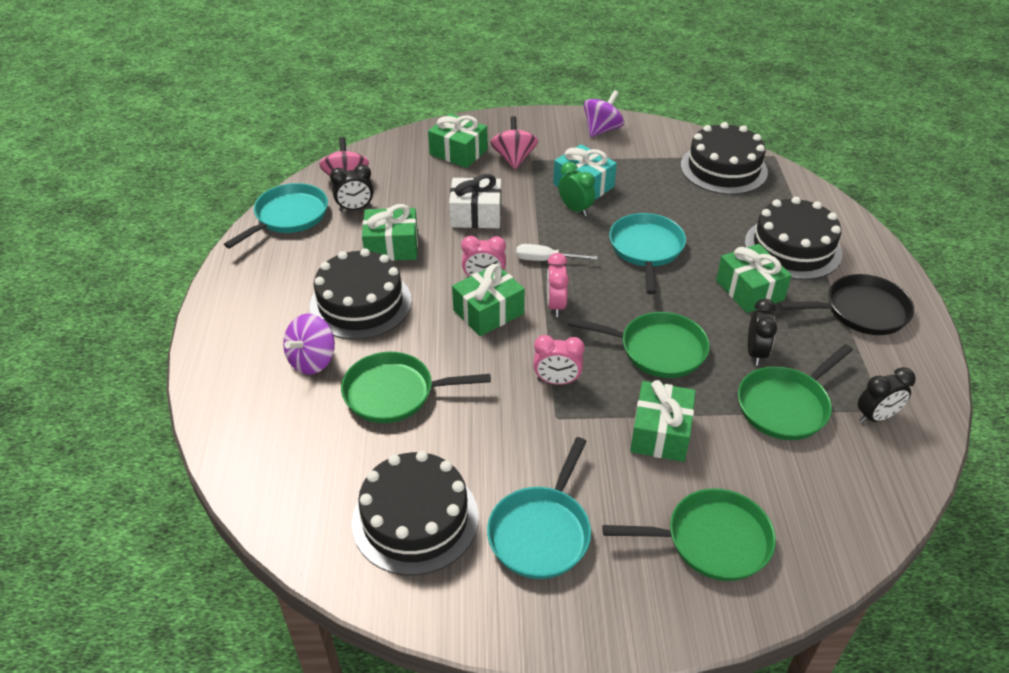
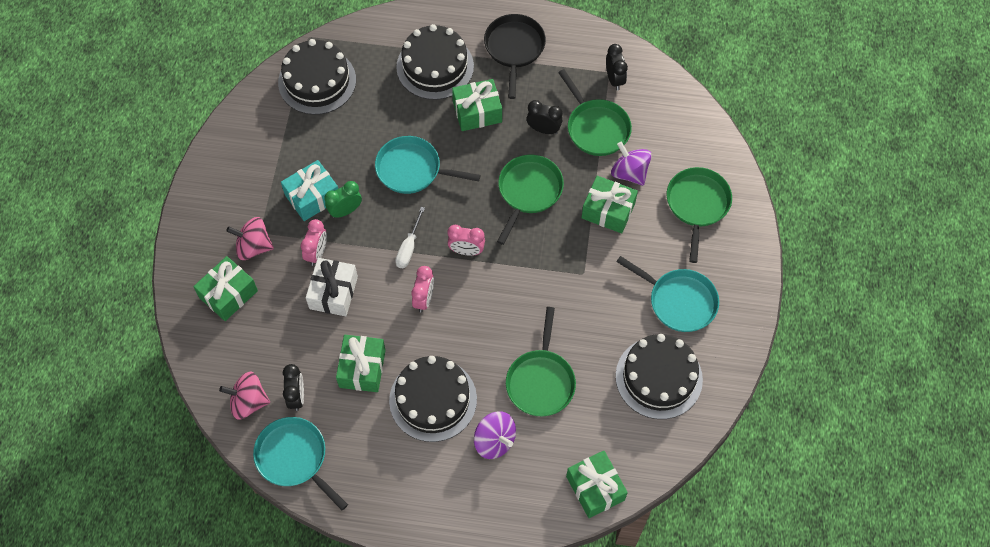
camera: 80 degrees left, 20 degrees up
green gift [452,264,525,336] -> green gift moved to [566,451,628,518]
pink clock [533,335,585,385] -> pink clock moved to [301,219,327,266]
purple spinning top [584,90,624,137] -> purple spinning top moved to [611,142,652,186]

